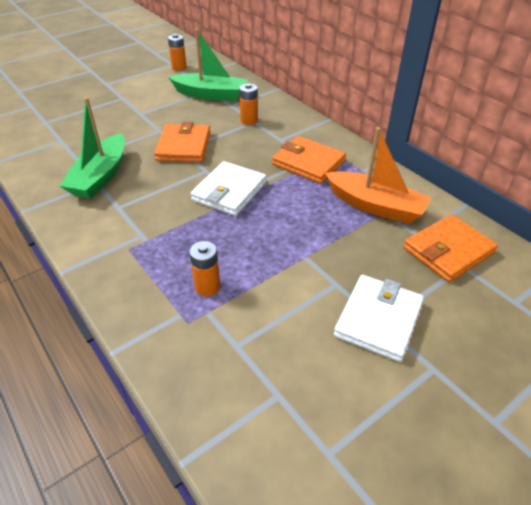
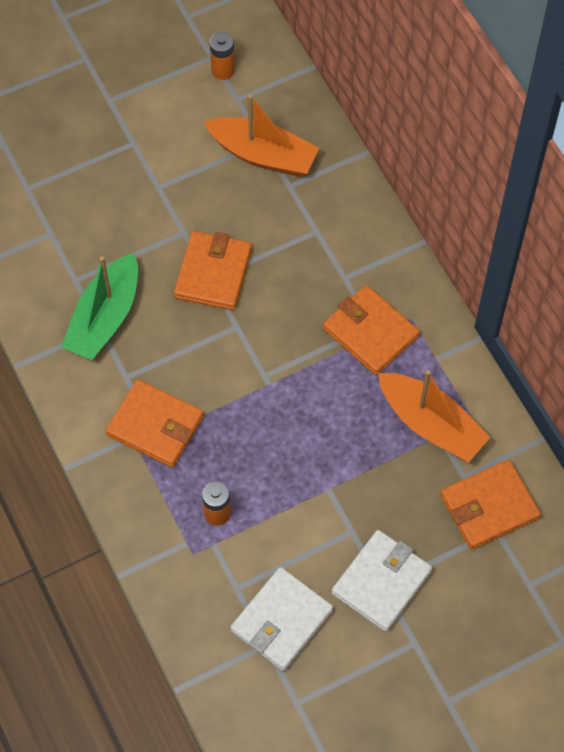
camera: 10 degrees right, 20 degrees up
green boat [168,29,247,101] -> orange boat [204,94,320,177]
white wallet [191,161,267,216] -> white wallet moved to [230,567,333,671]
orange battery [239,83,258,125] -> none
none -> orange wallet [105,379,204,467]

